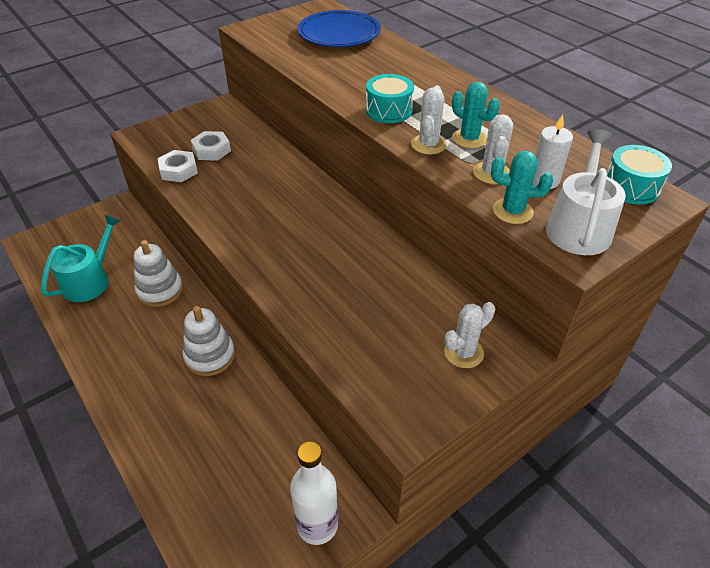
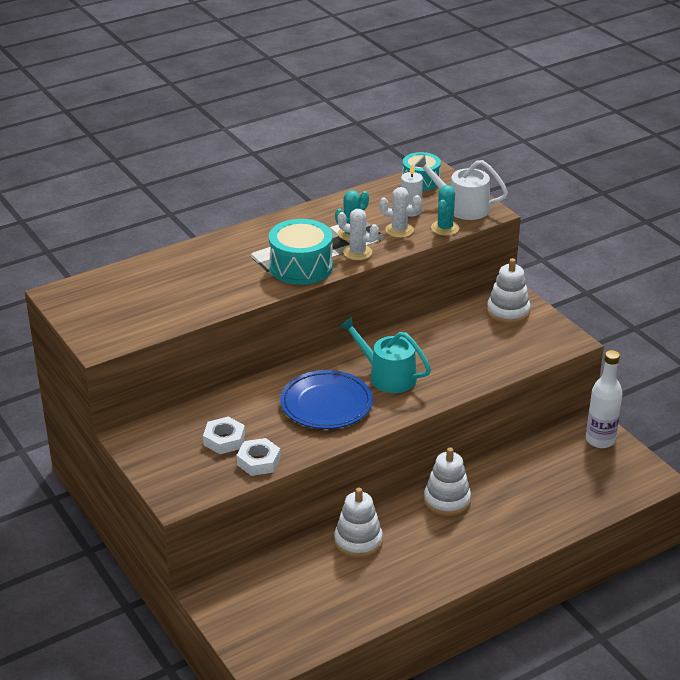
camera: 85 degrees left, 10 degrees down
turquoise watering can [41,215,120,302] -> turquoise watering can moved to [340,317,431,393]
blue plate [298,10,381,47] -> blue plate moved to [280,370,373,429]
turquoise drum [366,74,414,123] -> turquoise drum [269,219,333,285], size x1.52
white cactus [444,302,495,368] -> white stacking toy [487,258,531,324]

